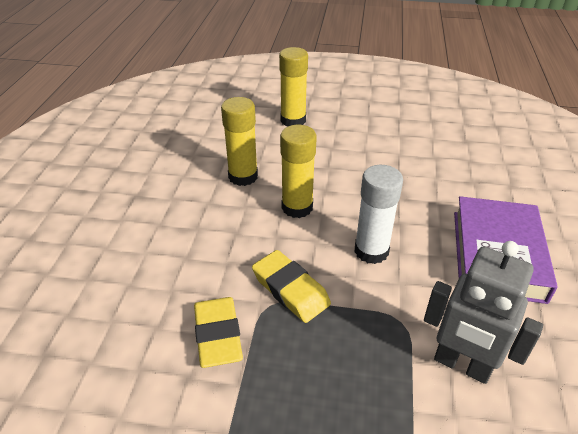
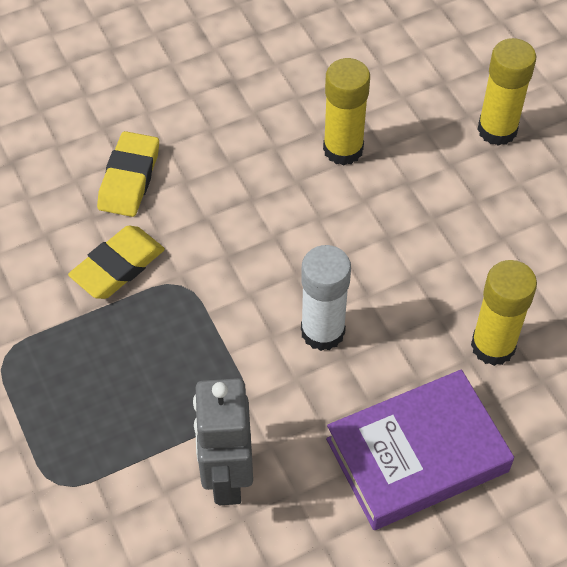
camera: 55 degrees right, 15 degrees up
yellow eraser [252,250,331,323] -> yellow eraser moved to [97,131,159,217]
yellow glue stick [280,125,317,218] -> yellow glue stick moved to [471,260,537,366]

